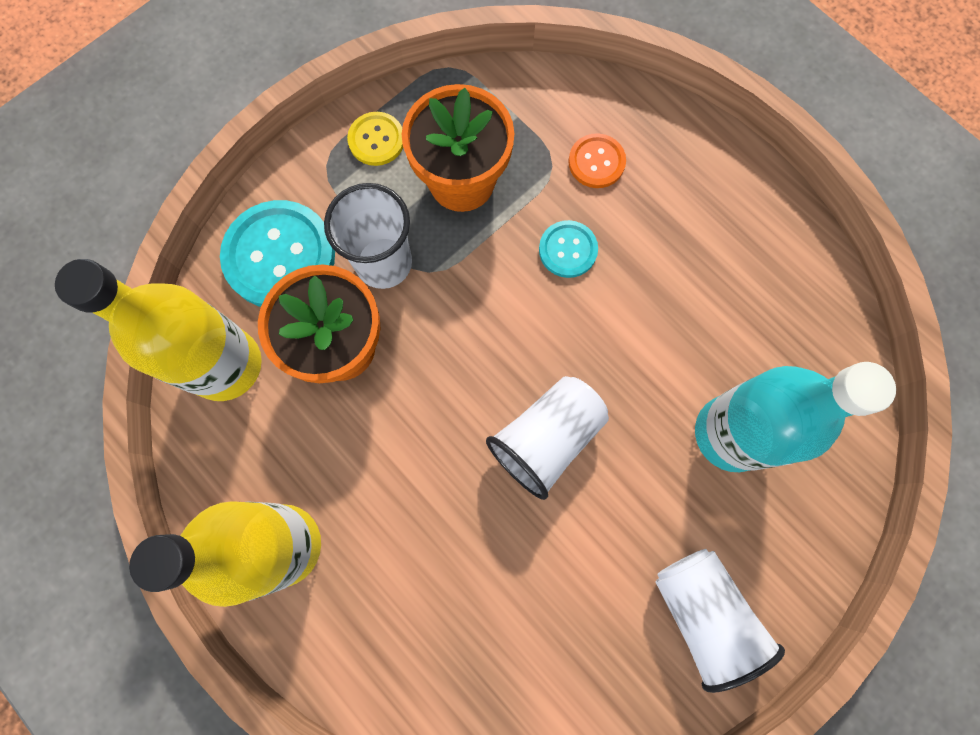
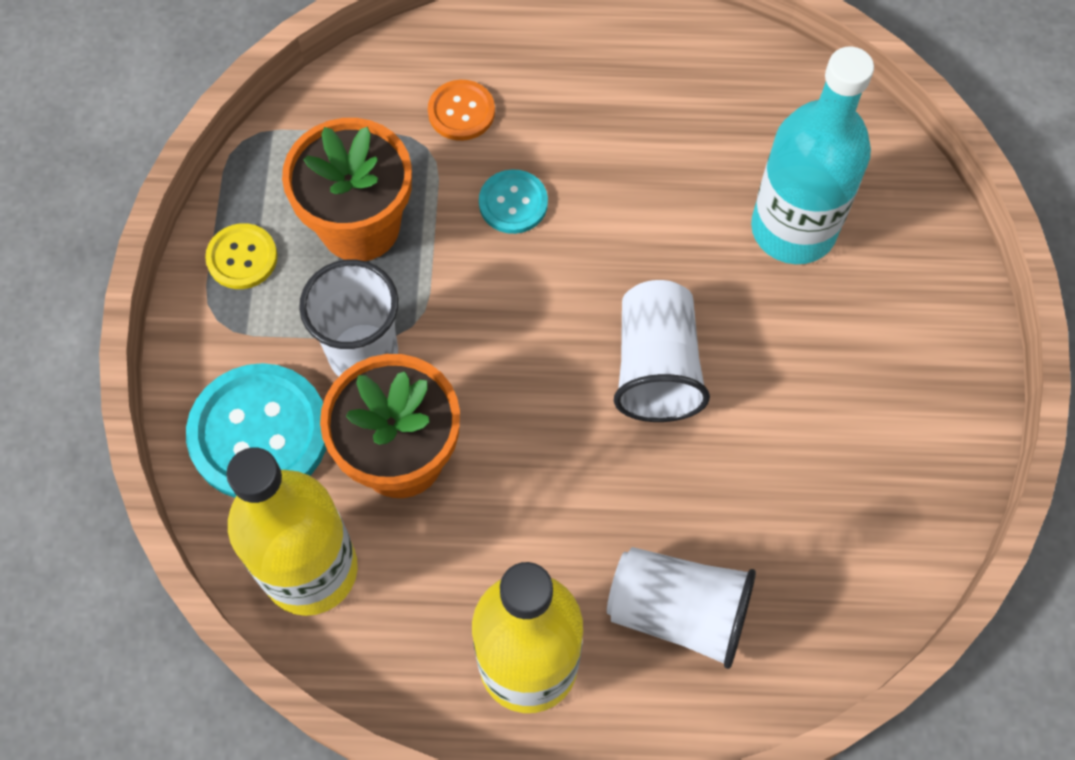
camera: 45 degrees left, 10 degrees down
white cup [655,549,785,693] -> white cup moved to [607,547,756,669]

